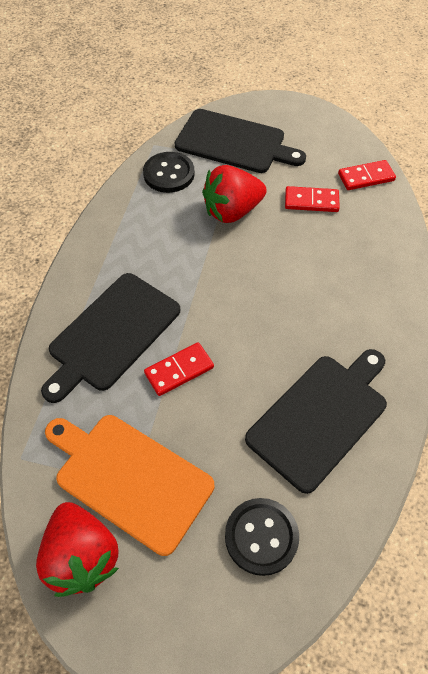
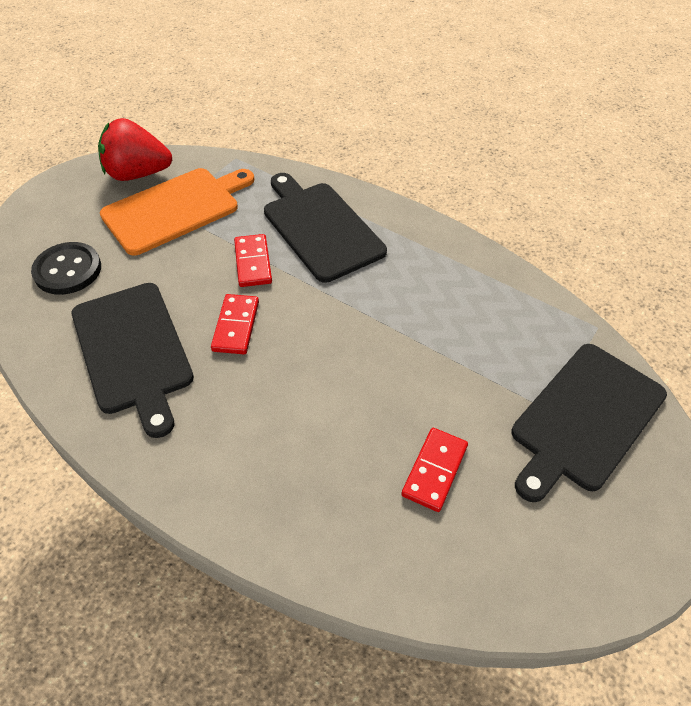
camera: 110 degrees right, 5 degrees down
black button [143,152,195,193] -> none
red strawberry [202,165,267,223] -> none
red domino [338,160,396,190] -> red domino moved to [211,294,259,354]

